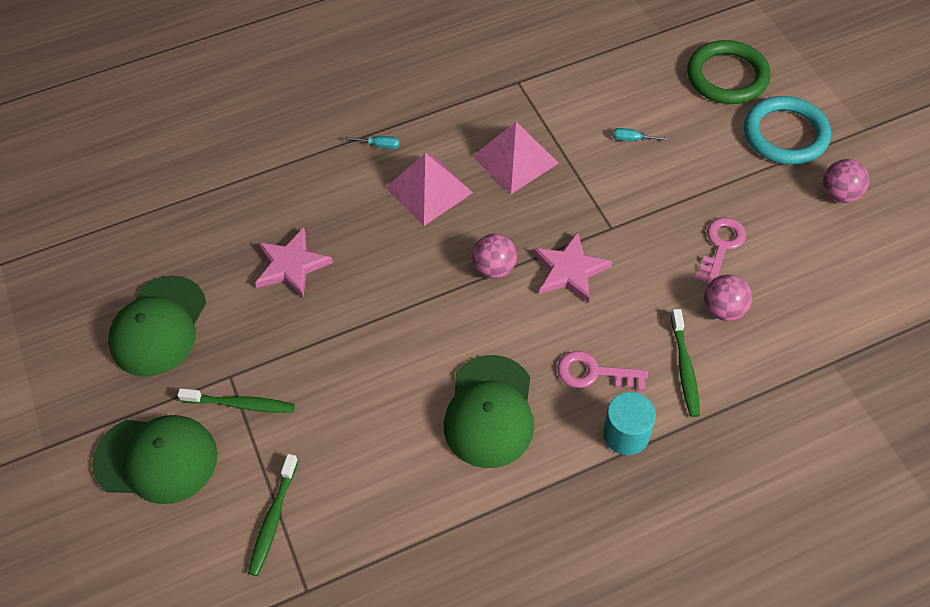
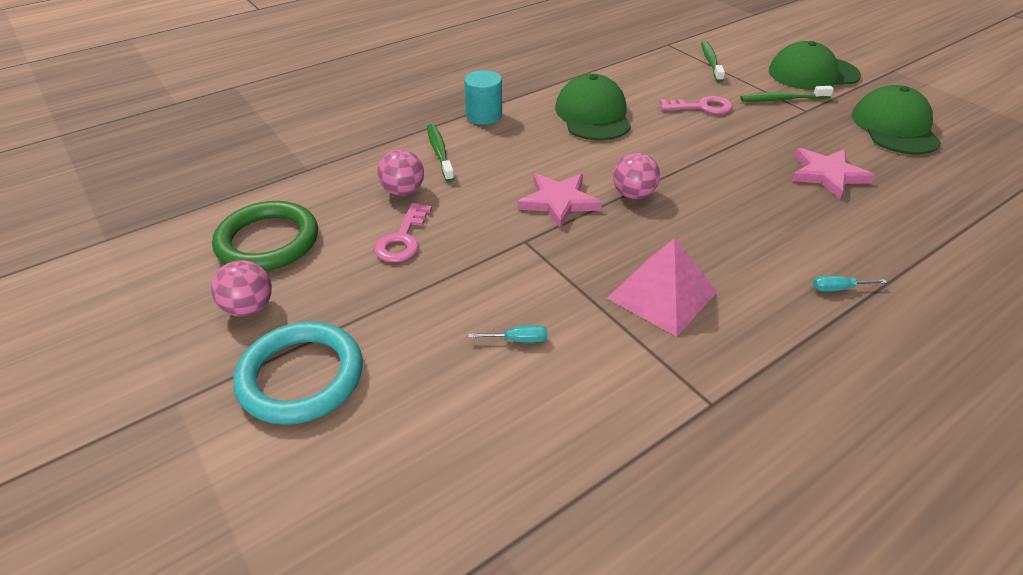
camera: 165 degrees right, 15 degrees down
pink pyramid [385,153,473,226] -> none
pink key [557,351,648,391] -> pink key moved to [660,96,733,114]
green ring [687,40,770,104] -> green ring moved to [212,201,318,271]

